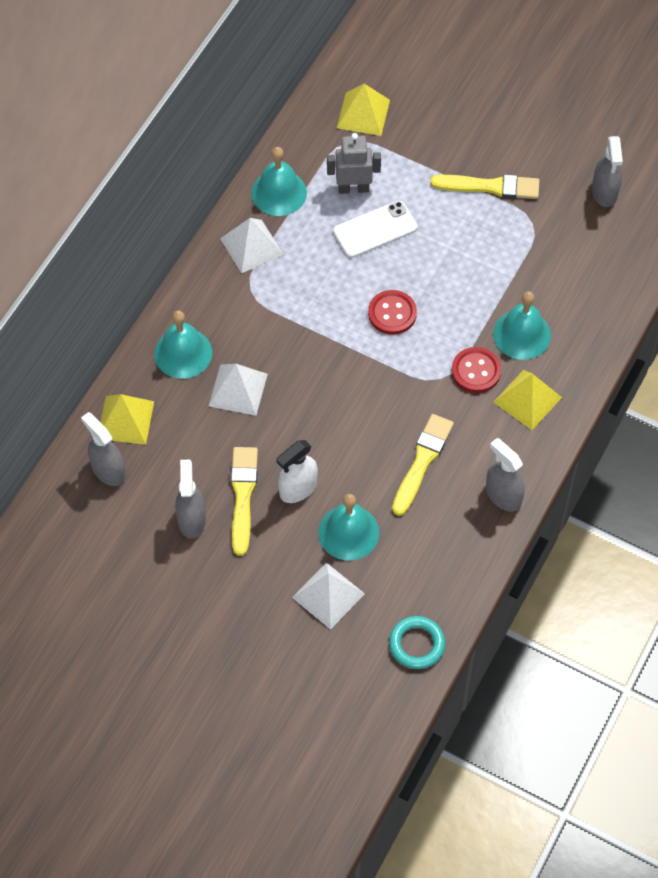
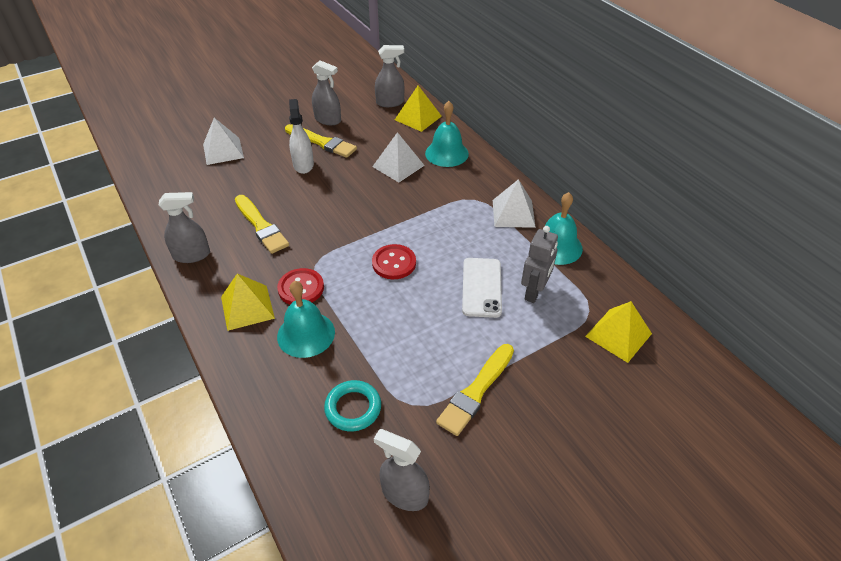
camera: 120 degrees right, 15 degrees down
turquoise bell [318,494,379,561] -> none
turquoise ring [389,616,445,669] -> turquoise ring moved to [324,380,381,431]

